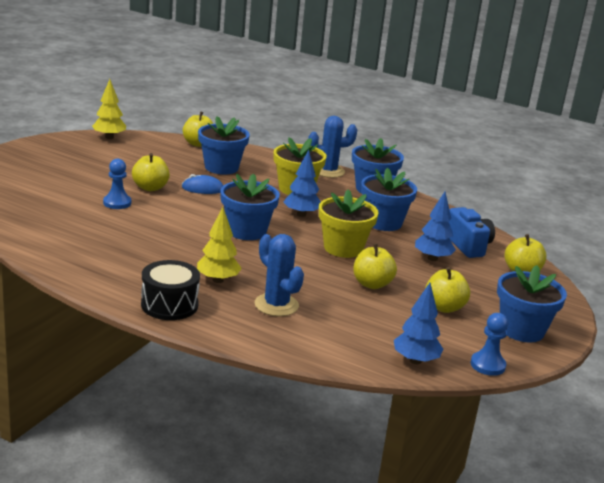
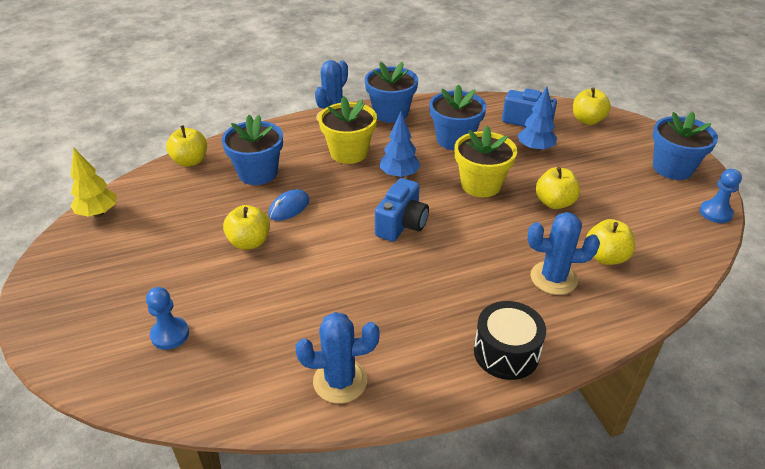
camera: 45 degrees left, 15 degrees up
blue pawn [103,159,131,209] -> blue pawn moved to [146,287,189,350]
yellow tree [197,207,242,283] -> none
blue flower pot [220,174,280,240] -> blue camera [375,178,429,242]
blue tree [394,283,443,364] -> none
yellow apple [425,267,470,313] -> yellow apple moved to [586,219,635,265]
none -> blue cactus [295,312,379,403]

